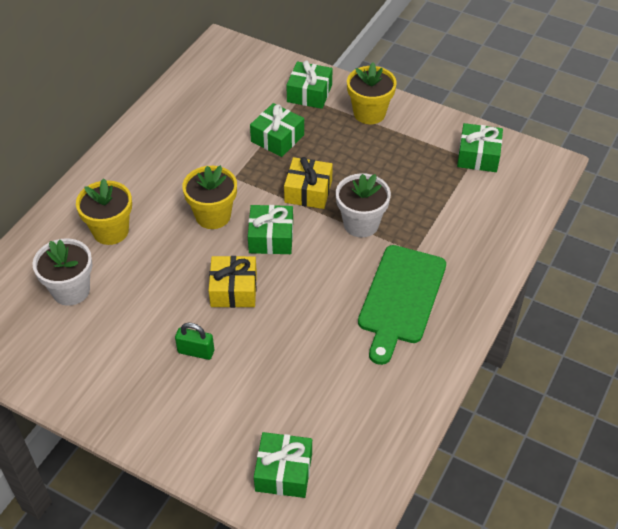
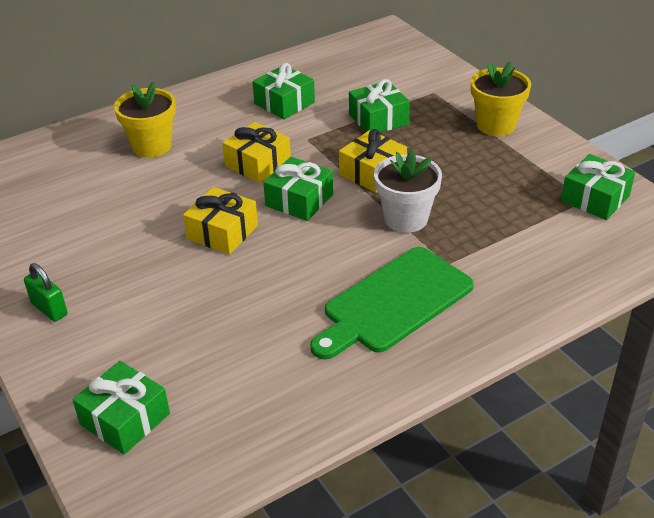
camera: 30 degrees right, 10 degrees down
white flower pot [32,239,93,306] -> none
green padlock [175,323,214,360] -> green padlock moved to [24,263,67,322]
yellow flower pot [182,165,237,229] -> yellow gift [222,122,291,183]
green gift [286,61,333,109] -> green gift moved to [252,63,315,119]

